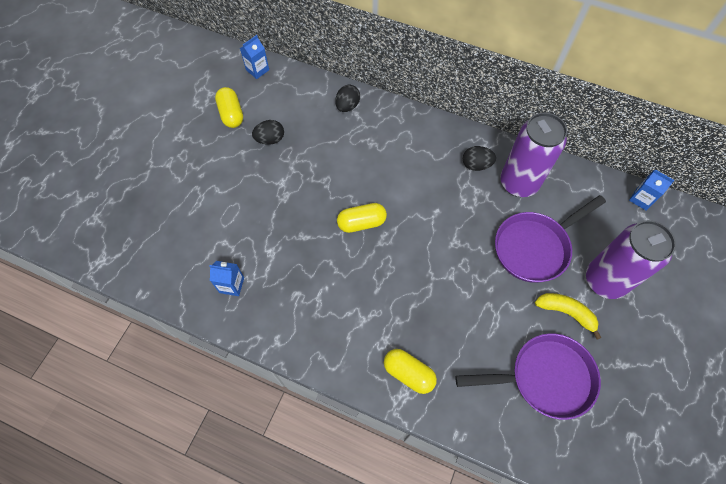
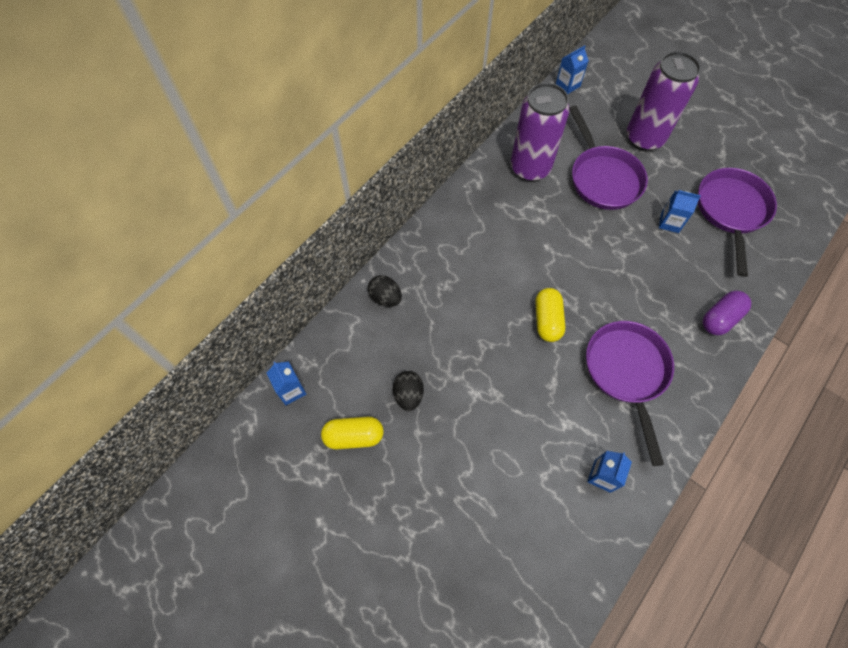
camera: 75 degrees left, 0 degrees up
yellow capsule [384,349,437,394] -> purple capsule [703,290,752,335]
black egg [463,146,496,171] -> none
yellow banana [535,293,602,340] -> none
none -> purple pan [586,321,674,466]
none -> blue carton [659,190,701,233]

